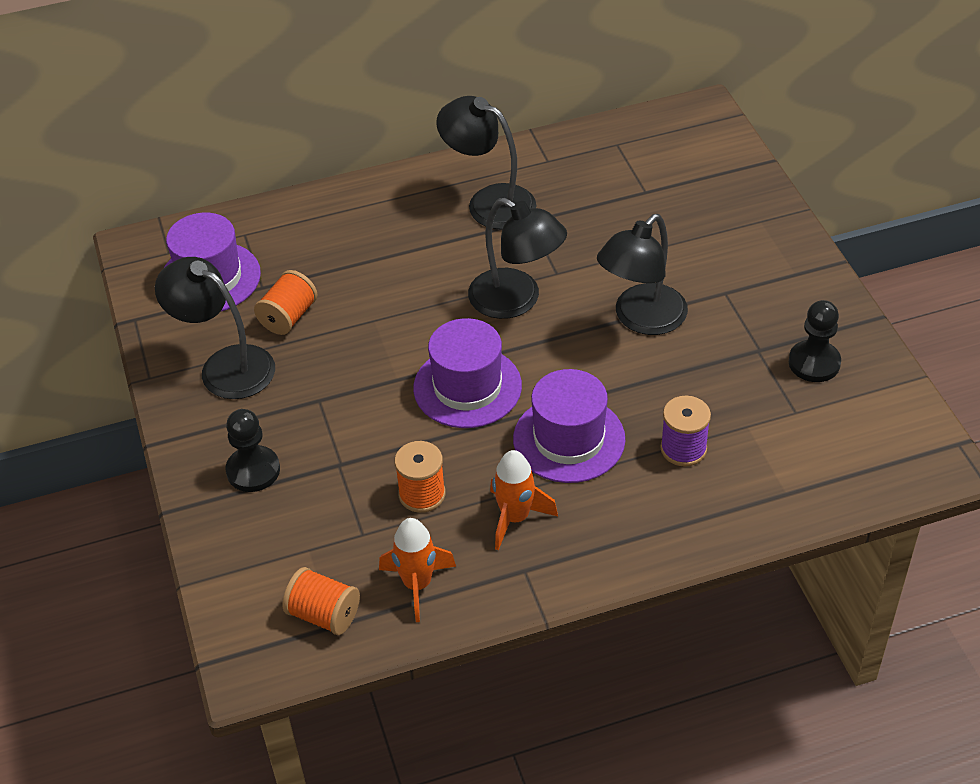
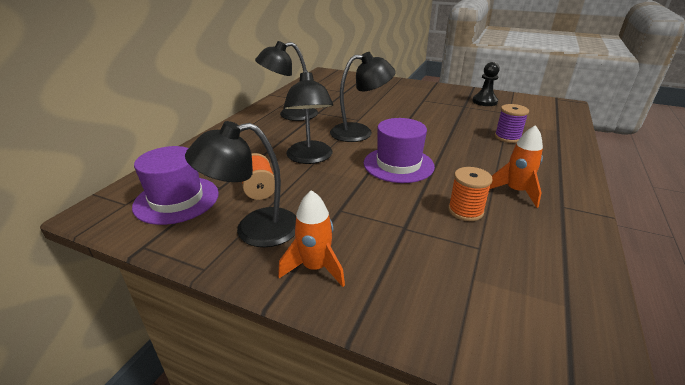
camera: 50 degrees left, 15 degrees down
black pawn [226,409,280,492] -> none
orange spool [283,567,360,635] -> none
orange rocket [379,518,456,622] -> orange rocket moved to [278,190,345,287]
purple hat [513,369,625,483] -> none
black lamp [597,214,688,335] -> black lamp moved to [283,70,333,164]

